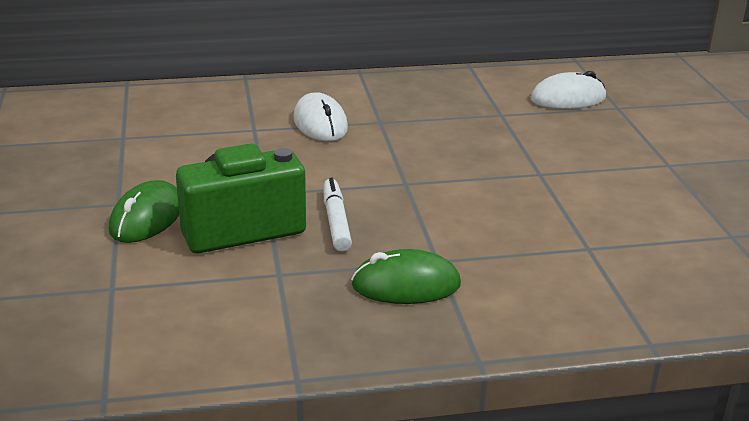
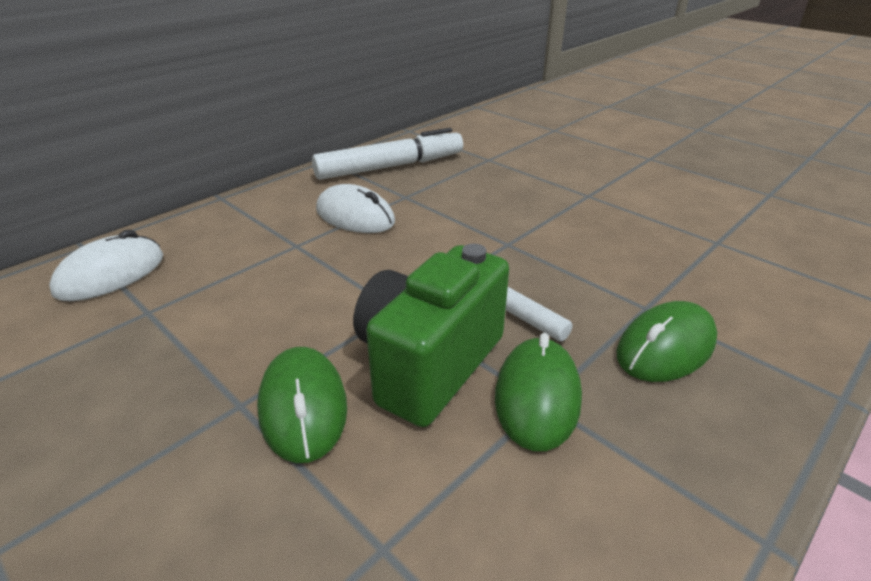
camera: 35 degrees left, 5 degrees up
white mouse [530,71,606,109] -> white mouse moved to [49,230,164,301]
none -> white marker [312,128,463,180]
none -> green mouse [495,333,582,451]

